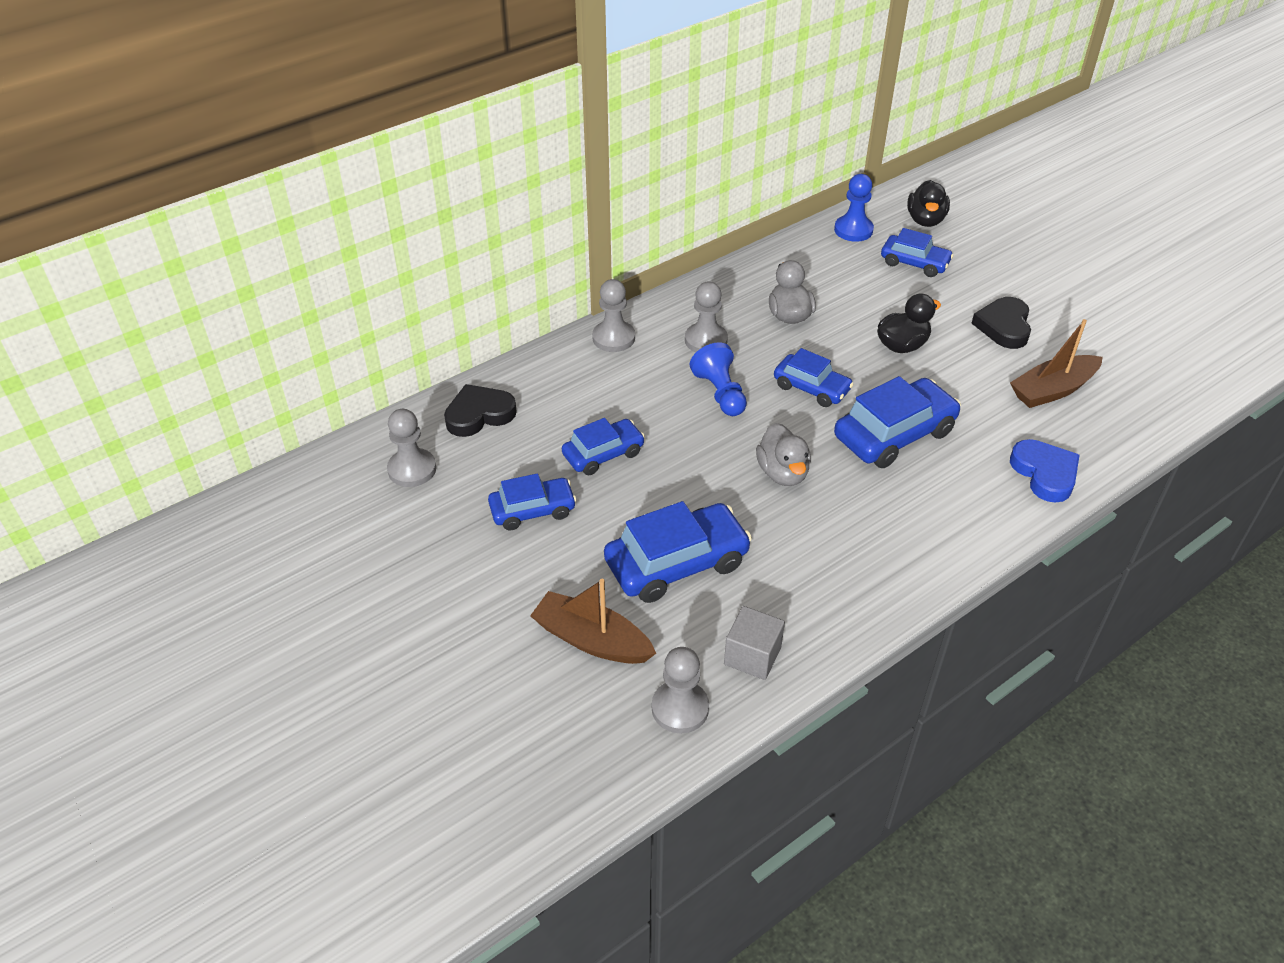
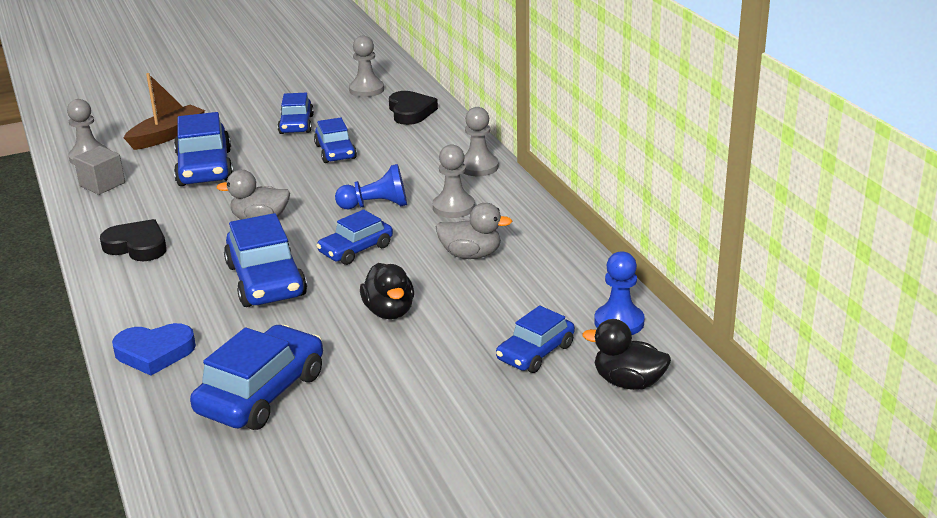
camera: 105 degrees right, 15 degrees down
black heart [971,297,1031,349] -> black heart moved to [100,219,167,261]
brown boat [1010,319,1103,408] -> blue car [190,325,323,430]

